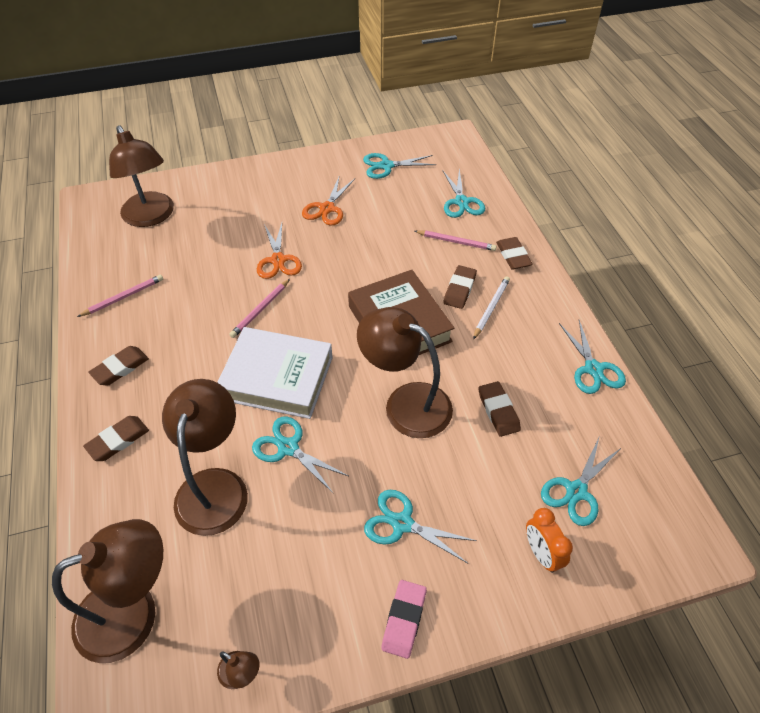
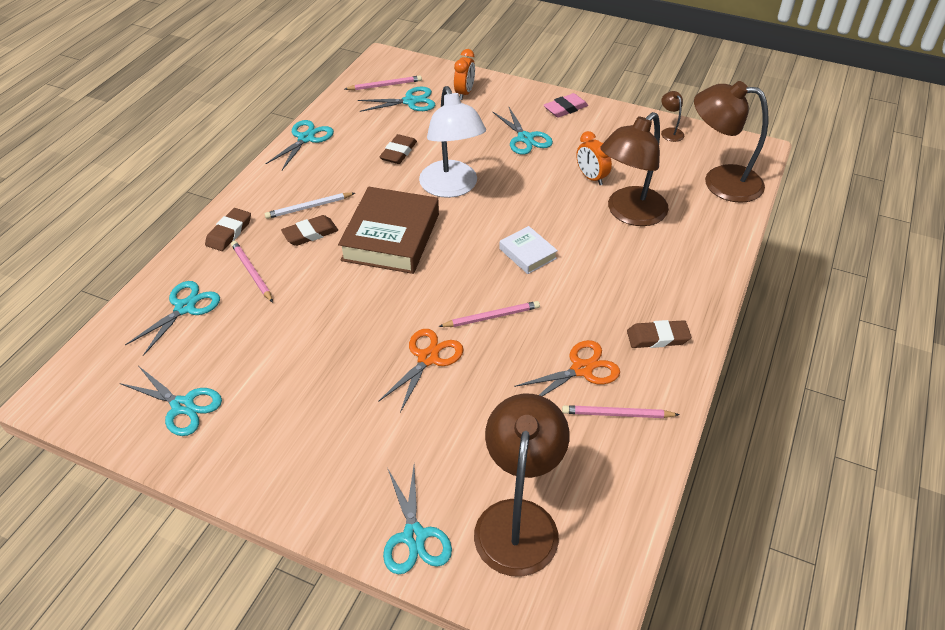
camera: 140 degrees left, 5 degrees down
brown eraser [83,416,149,461] -> none
white book [217,327,333,419] -> white book [499,226,558,274], size x0.50
turquoise scissors [252,417,349,494] -> turquoise scissors moved to [383,466,452,574]
orange scissors [302,175,355,226] -> orange scissors moved to [514,340,620,396]
brown lamp [357,307,453,438] -> white lamp [419,86,486,198]
none -> pink pencil [345,75,422,90]
none -> orange clock [576,131,612,185]

